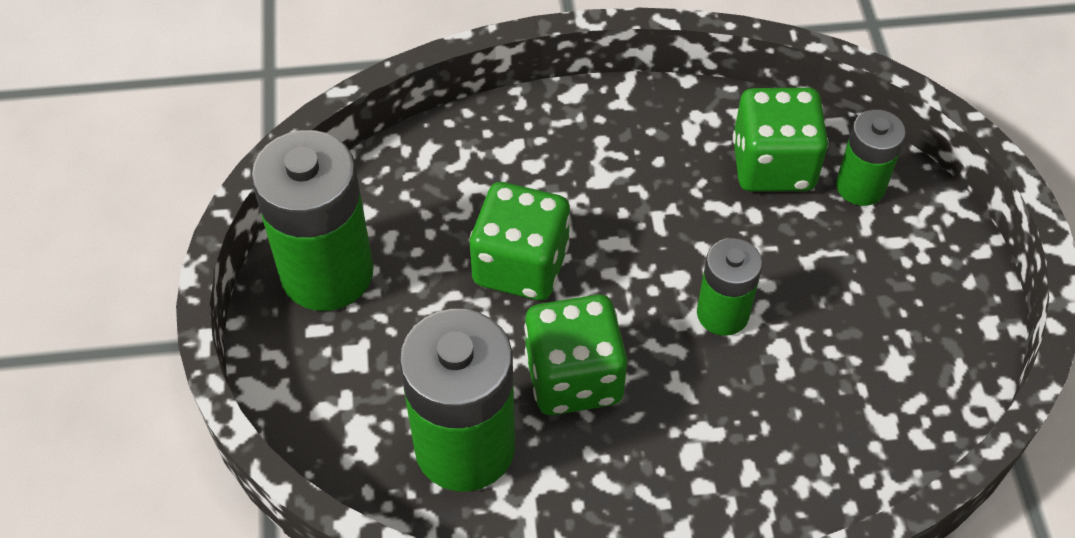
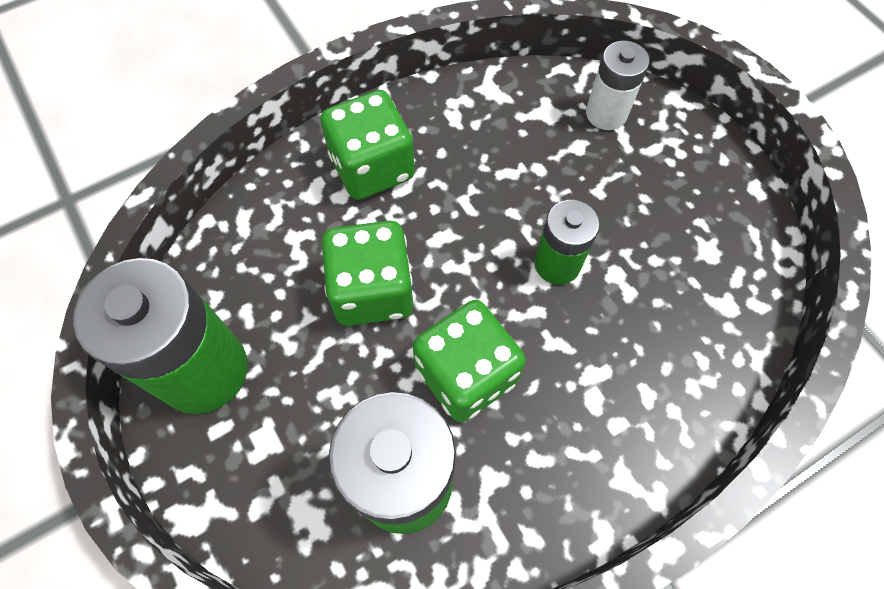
camera: 25 degrees left, 10 degrees up
green dice [733,88,829,192] -> green dice moved to [320,90,415,200]
green battery [836,109,906,206] -> white battery [586,41,650,130]

